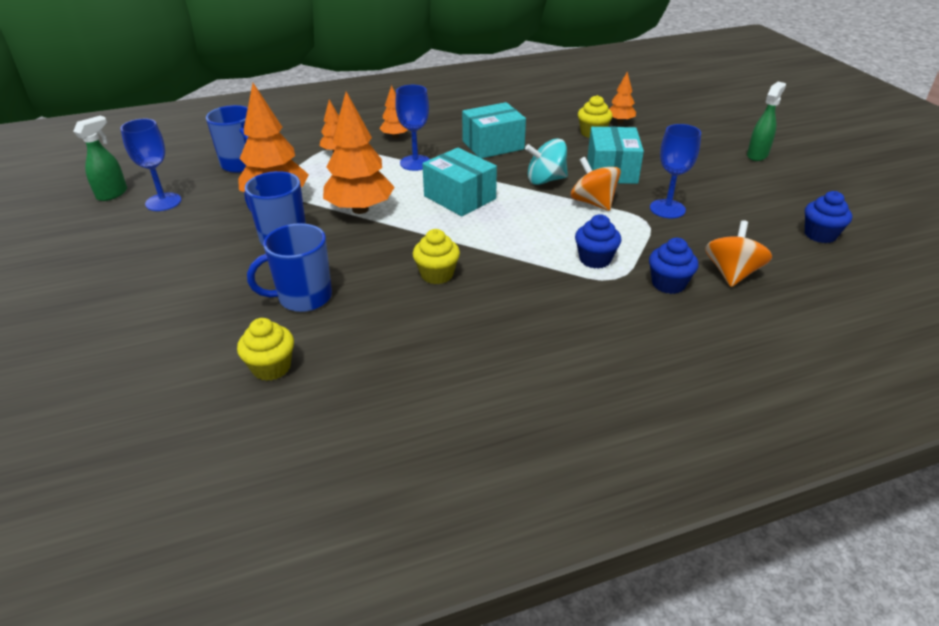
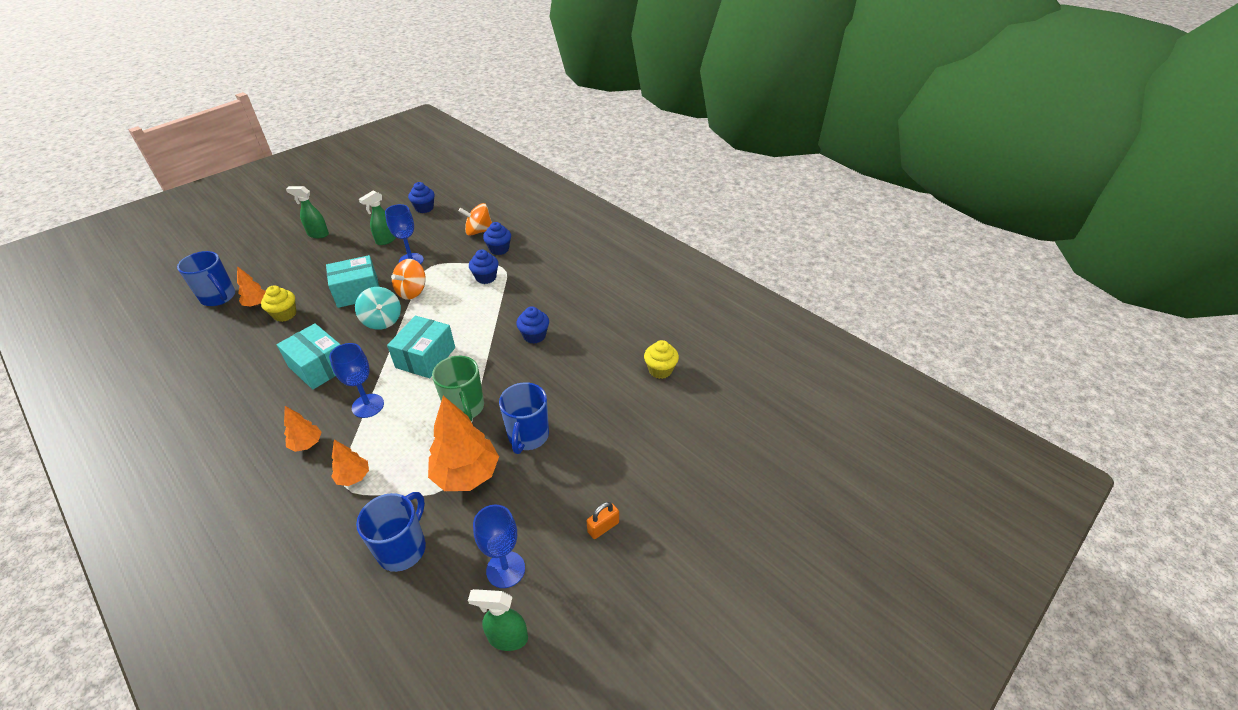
camera: 115 degrees left, 5 degrees up
blue mug [247,223,332,312] -> blue mug moved to [177,251,235,306]
orange tree [323,92,395,214] -> green mug [432,356,484,421]
yellow cupcake [413,229,460,284] -> blue cupcake [516,306,549,344]
none -> green spray bottle [359,191,396,245]
none -> orange padlock [587,502,619,539]

